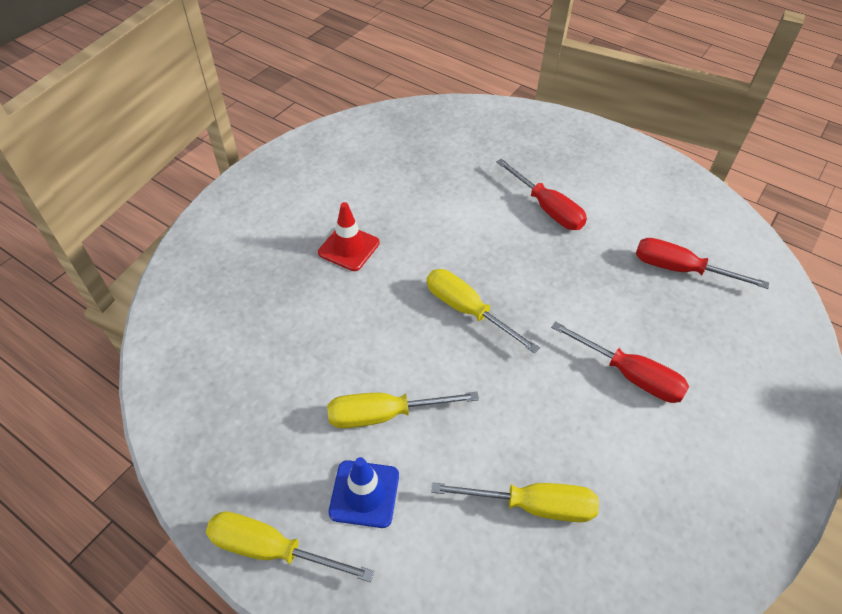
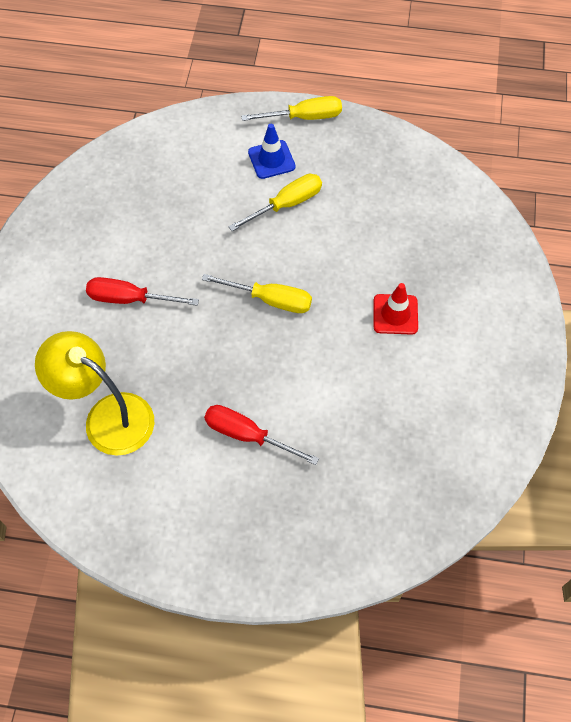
camera: 155 degrees right, 10 degrees up
yellow screwdriver [431,482,599,522] -> none
red screwdriver [636,238,769,289] -> yellow lamp [35,331,154,456]

